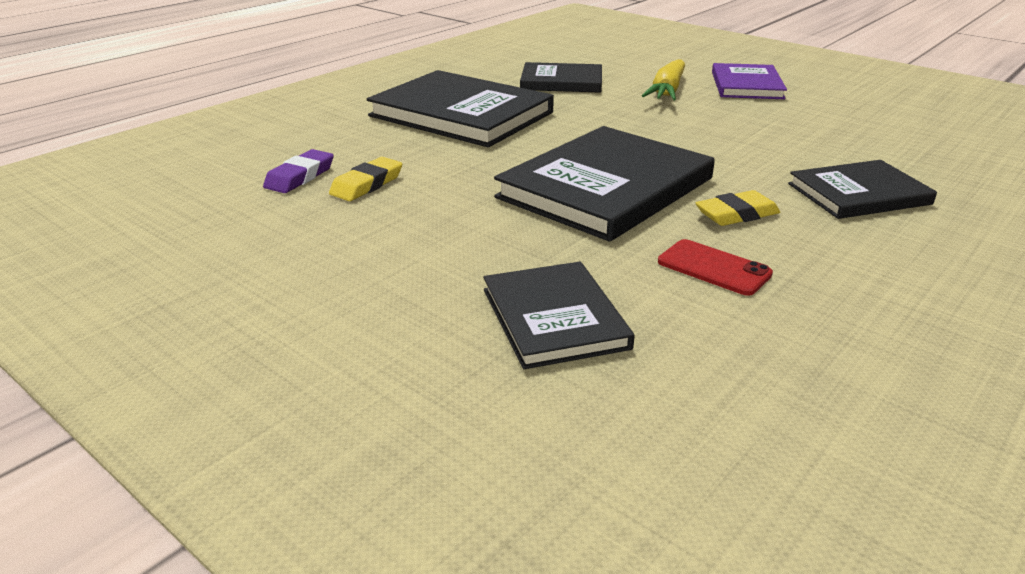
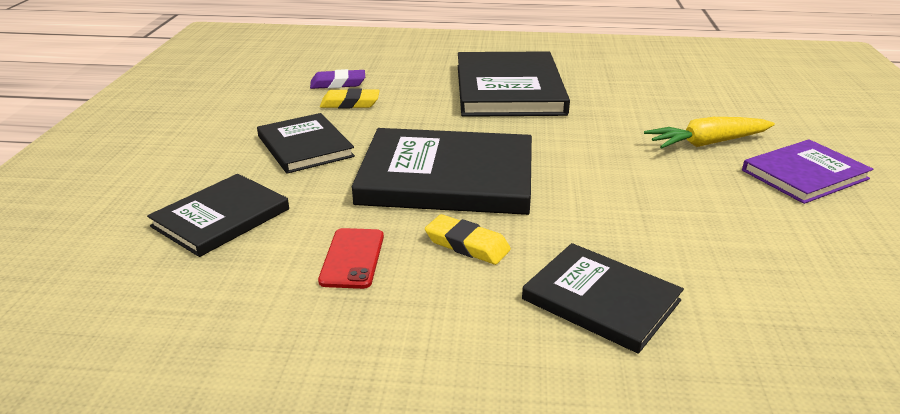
camera: 55 degrees right, 0 degrees up
black book [520,62,602,93] -> black book moved to [257,113,355,174]

